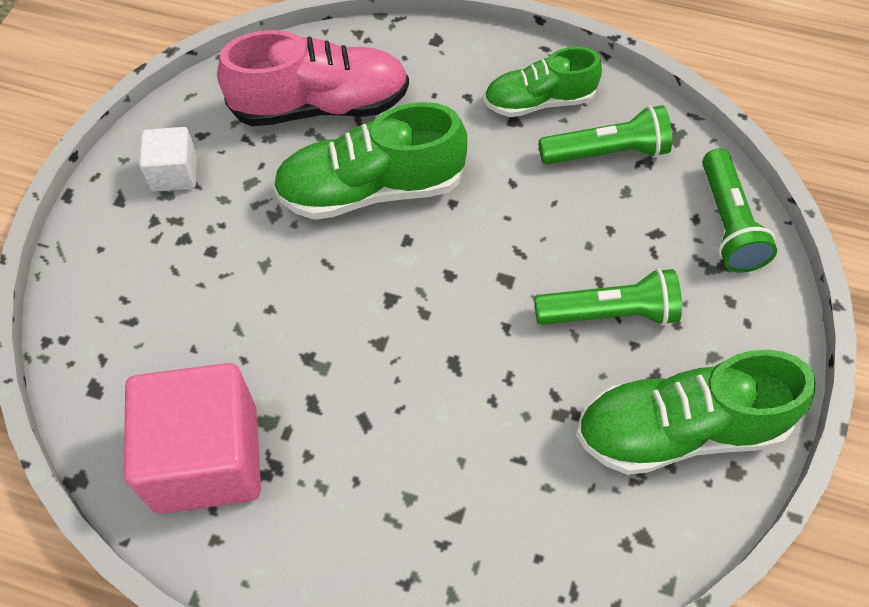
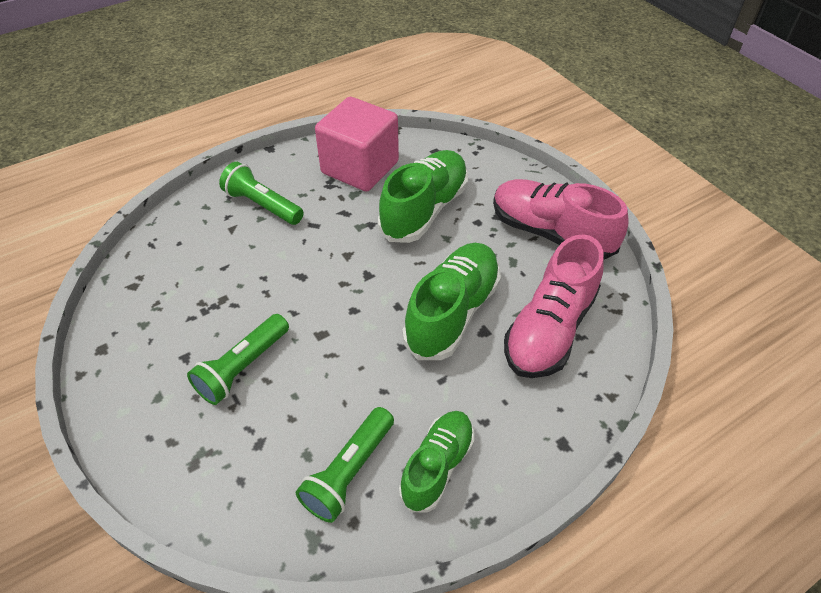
camera: 130 degrees right, 10 degrees down
white cube [139,127,197,192] -> pink shoe [493,179,629,259]
green shoe [576,350,816,475] -> green shoe moved to [378,150,468,243]
green flashlight [702,149,777,272] -> green flashlight moved to [219,162,304,225]

